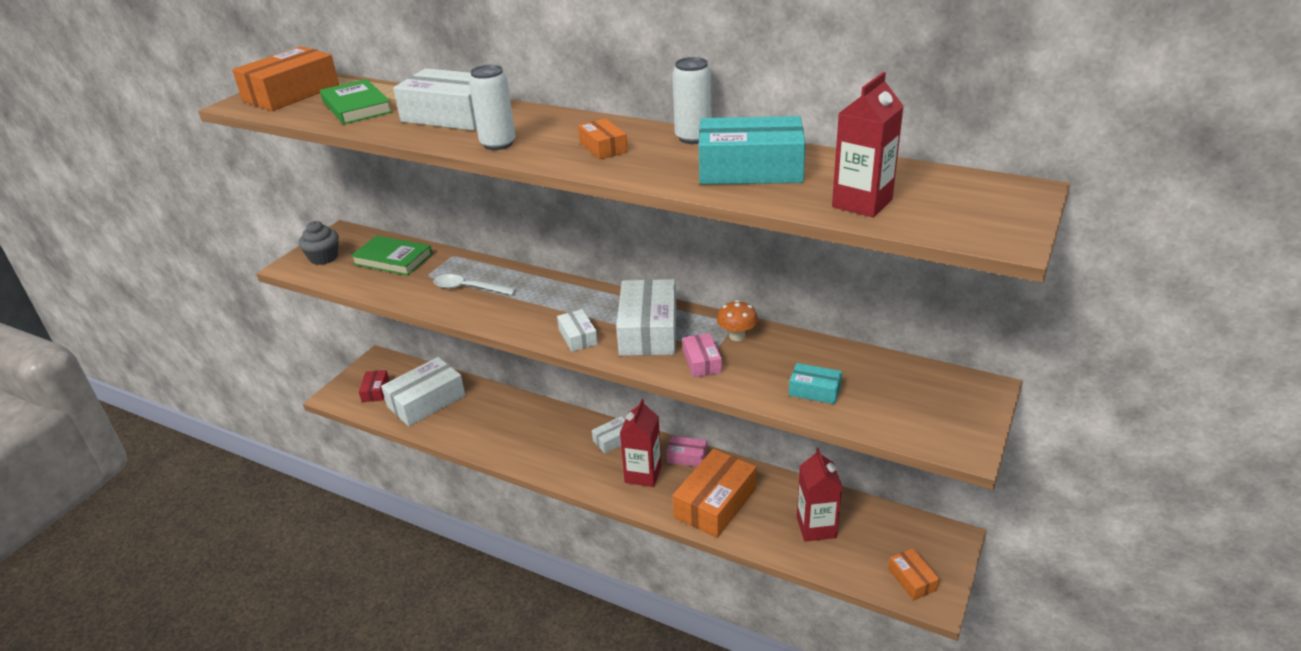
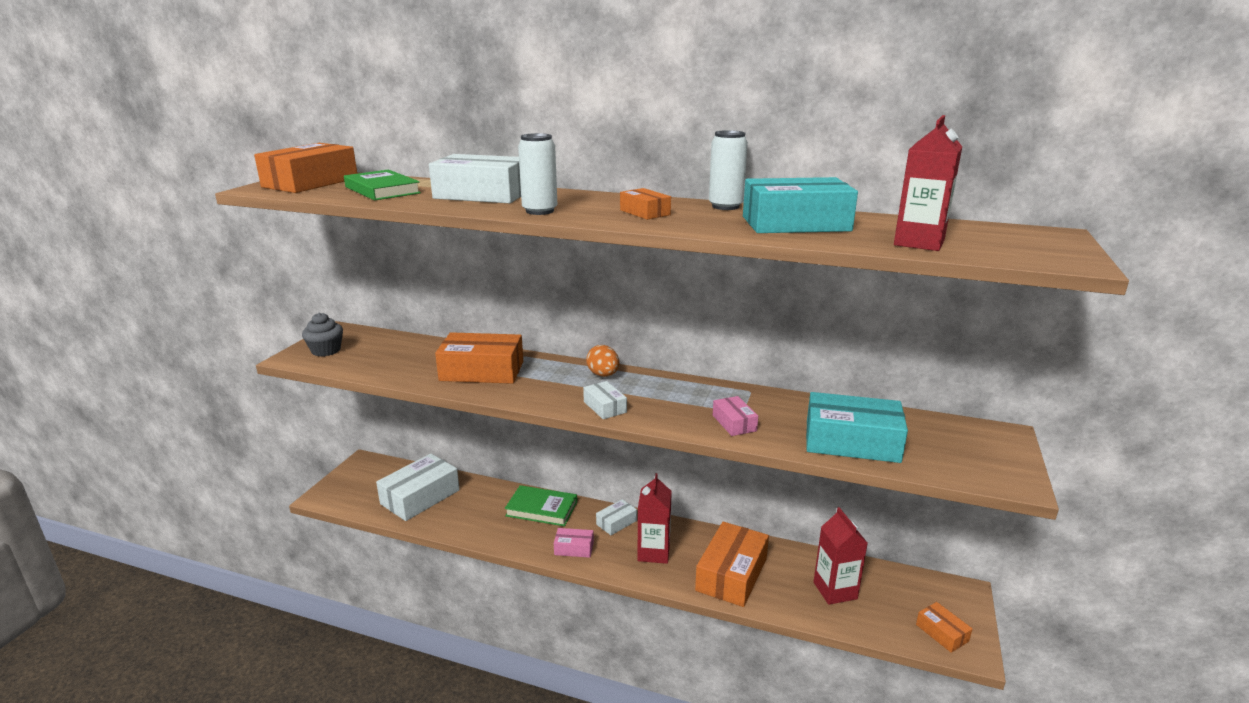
camera: 10 degrees left, 10 degrees down
green book [351,236,432,276] -> green book moved to [505,485,577,526]
red box [359,370,389,402] -> none
white spoon [433,274,516,295] -> orange box [435,332,523,384]
white box [616,279,676,356] -> none
pink box [666,436,707,467] -> pink box moved to [554,528,594,558]
orange mushroom [717,300,758,341] -> none
turquoise box [789,363,842,404] -> turquoise box [806,392,908,463], size x1.98
none -> orange egg [586,345,619,377]

